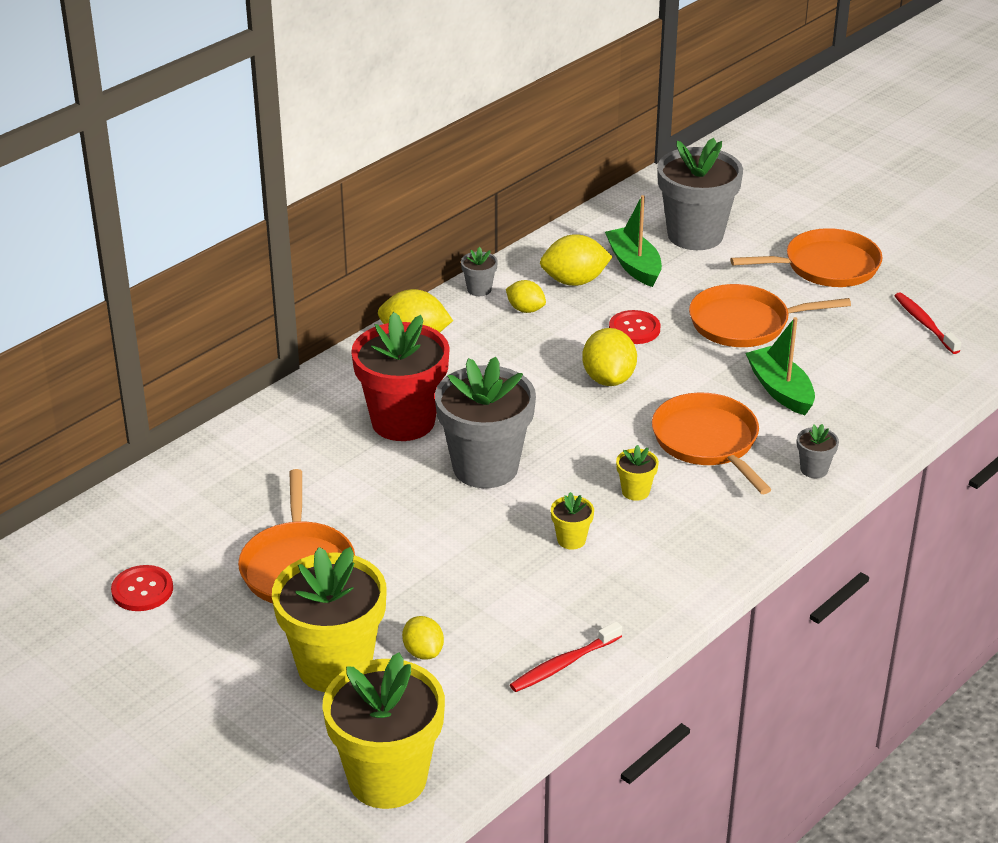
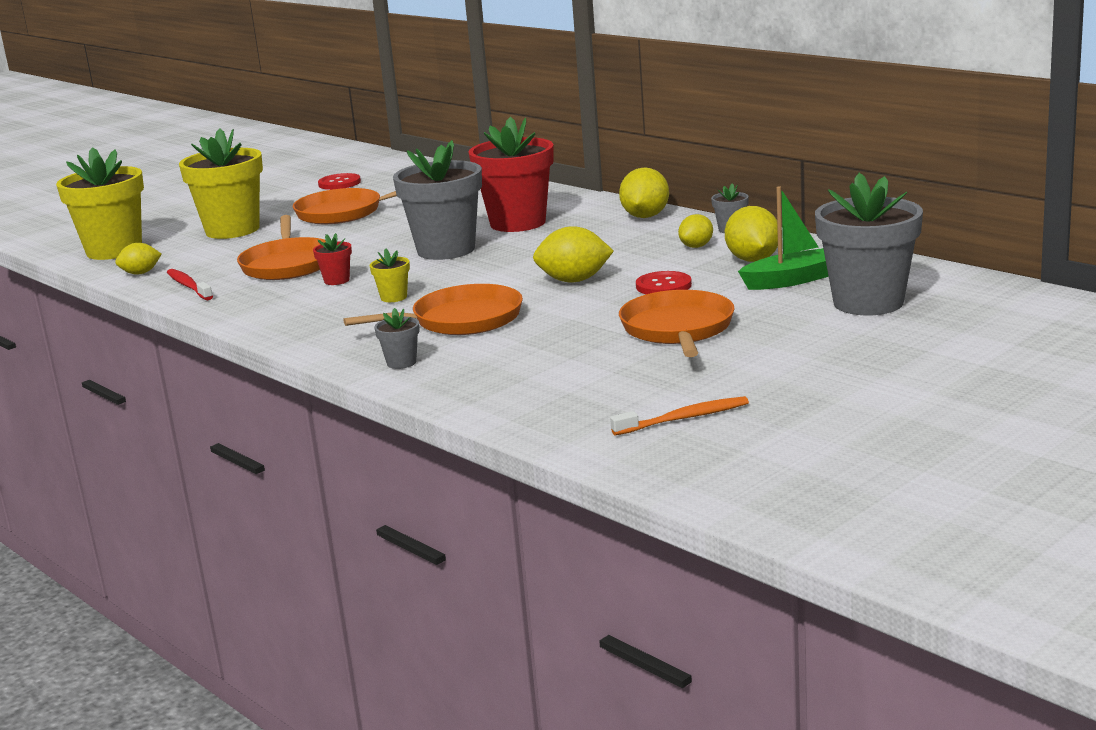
camera: 95 degrees right, 15 degrees down
yellow lemon [402,616,444,660] -> yellow lemon moved to [115,243,161,275]
yellow flower pot [551,492,594,549] -> red flower pot [313,233,352,285]
orange pan [730,228,883,287] -> orange pan moved to [237,215,326,280]
green boat [746,317,815,415] -> none
red toothbrush [894,292,961,354] -> orange toothbrush [610,396,749,435]

